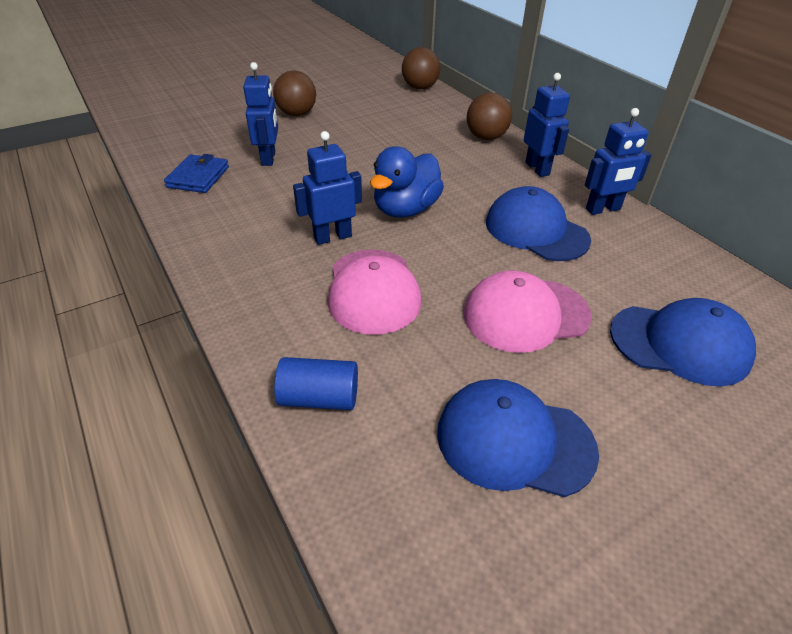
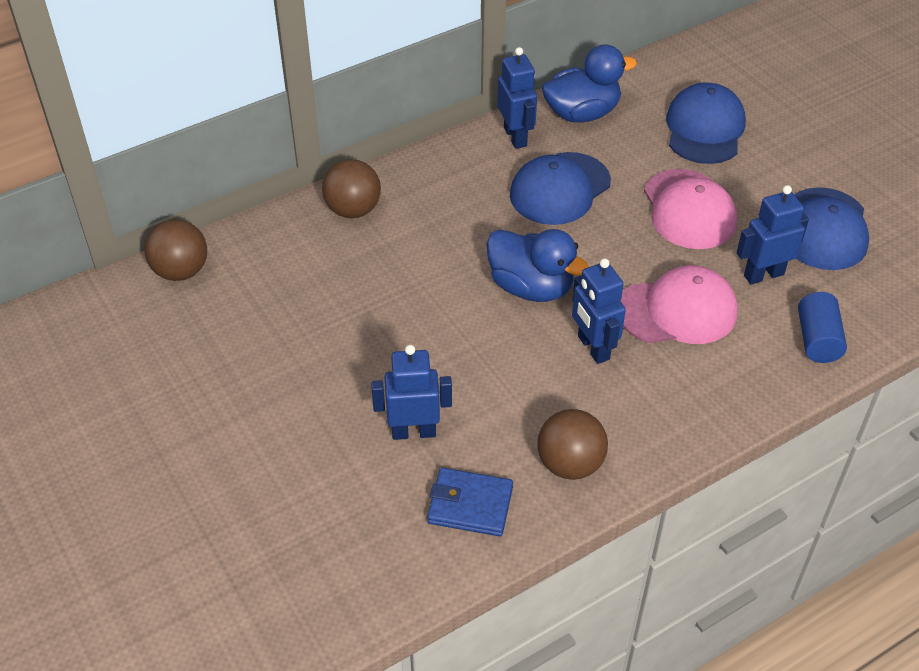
camera: 90 degrees left, 5 degrees up
brown ball [273,71,316,116] -> brown ball moved to [538,409,608,480]
blue robot [524,73,570,177] -> blue robot moved to [737,185,809,284]
none -> blue duck [542,44,637,123]

